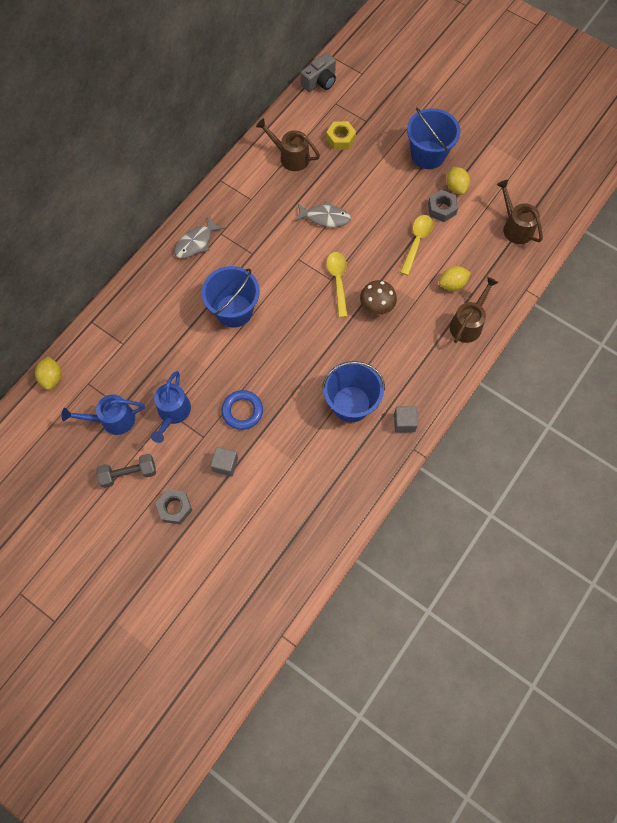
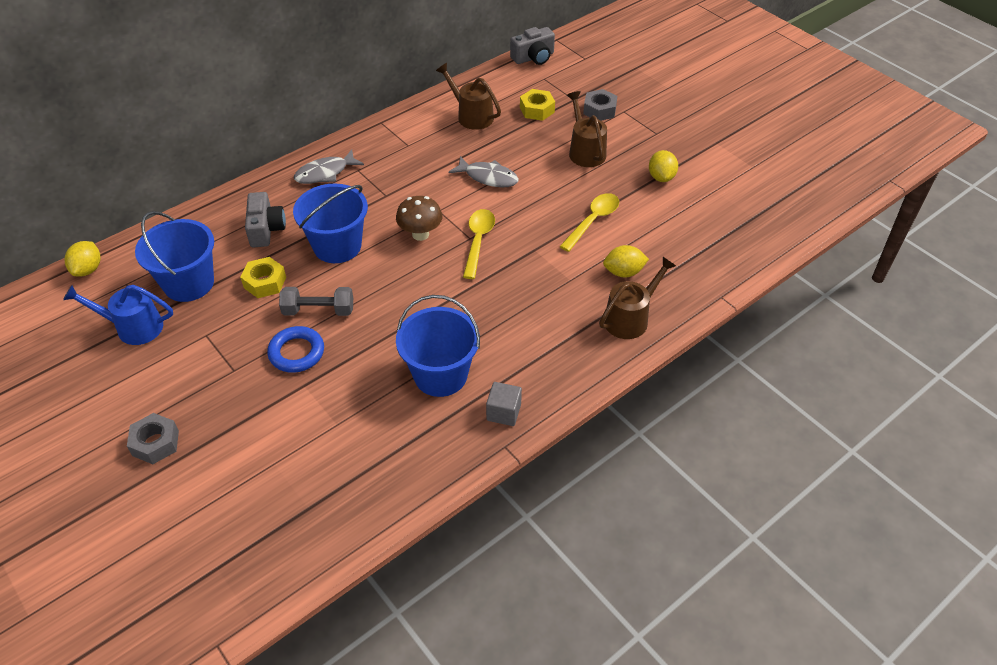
camera: 15 degrees right, 20 degrees down
grey dumbbell [97,454,156,488] -> grey dumbbell moved to [279,287,353,316]
blue watering can [151,371,191,443] -> none
grey cube [210,447,238,476] -> none
brown mushroom [360,280,397,315] -> brown mushroom moved to [396,196,442,241]
blue bucket [407,108,460,169] -> blue bucket moved to [135,211,214,302]
grey nut [428,190,458,222] -> grey nut moved to [583,89,617,121]
brown watering can [497,180,543,244] -> brown watering can moved to [567,91,607,167]
none -> yellow nut [240,257,286,298]
none -> grey camera [245,192,286,247]

